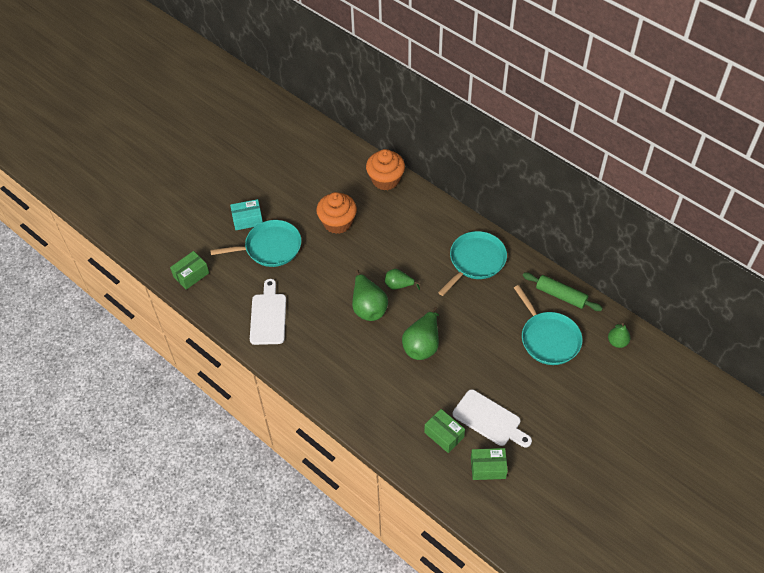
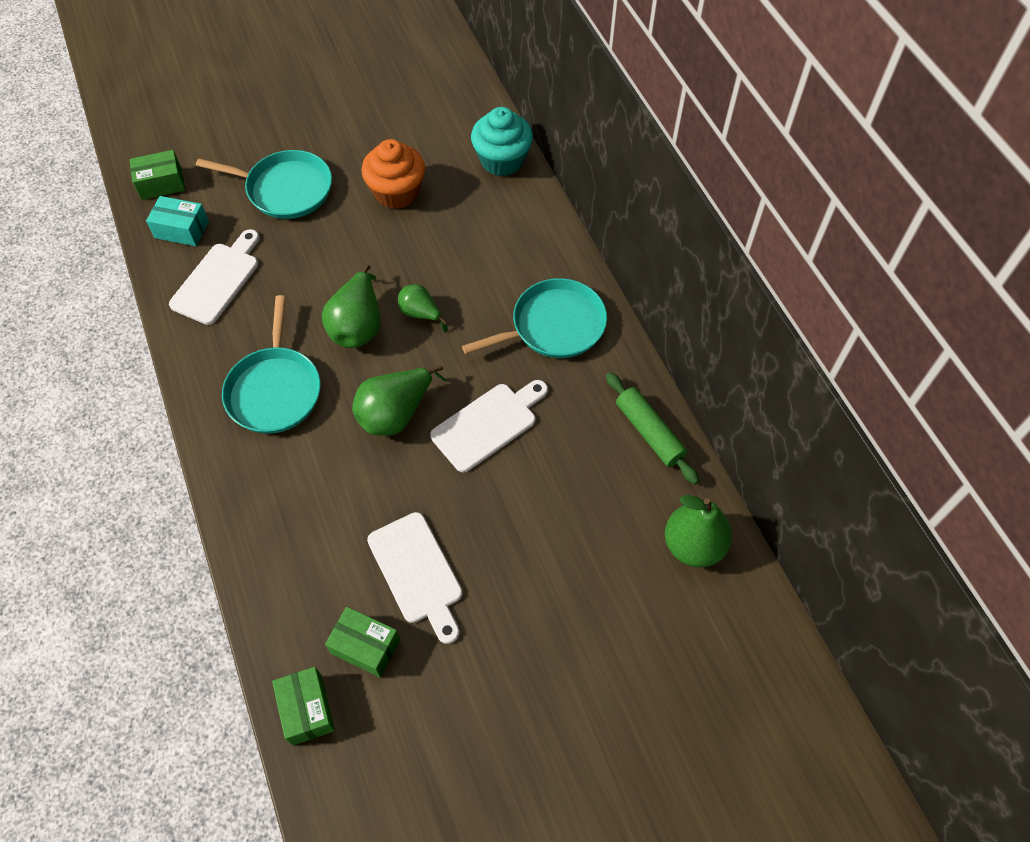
camera: 25 degrees right, 5 degrees up
turquoise box [230,199,263,230] -> turquoise box moved to [146,196,209,246]
orange cupcake [366,149,405,190] -> turquoise cupcake [471,107,533,176]
green box [424,409,465,453] -> green box moved to [272,667,335,746]
turquoise pan [514,285,582,365] -> turquoise pan moved to [222,295,321,434]
green pear [608,323,631,348] -> green pear [665,495,732,567], size x1.69
none -> white cutting board [430,380,548,473]

